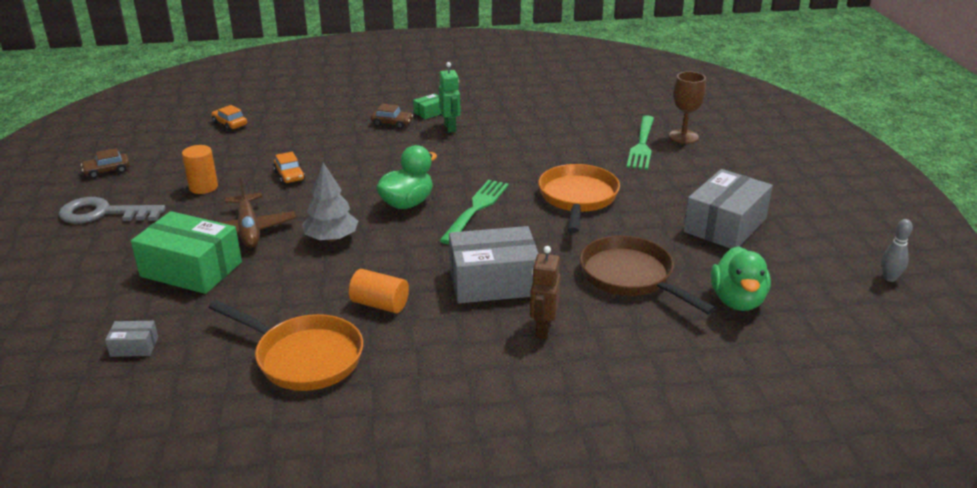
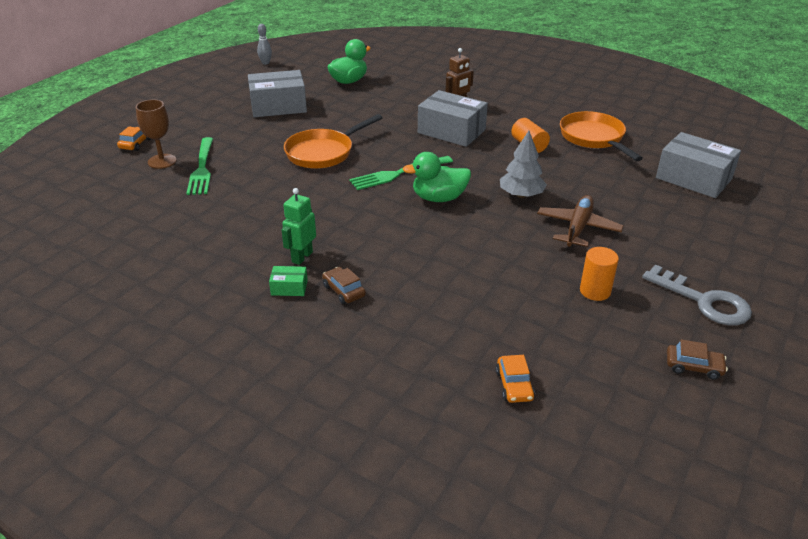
camera: 140 degrees left, 5 degrees up
grey box [105,321,158,357] -> grey box [656,132,741,198], size x2.26
green box [131,211,242,294] -> none
orange car [273,152,305,184] -> orange car moved to [117,126,151,151]
brown pan [580,236,716,315] -> none
green fork [627,115,654,170] -> green fork turned 120 degrees clockwise [186,137,213,195]

